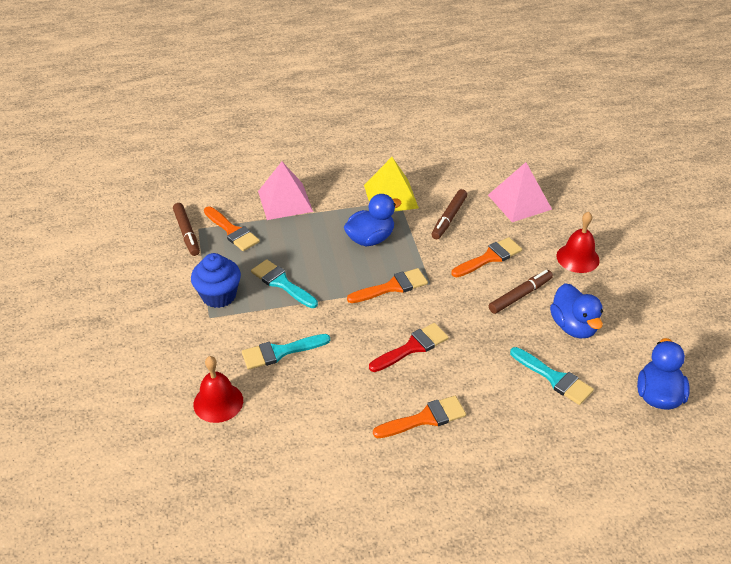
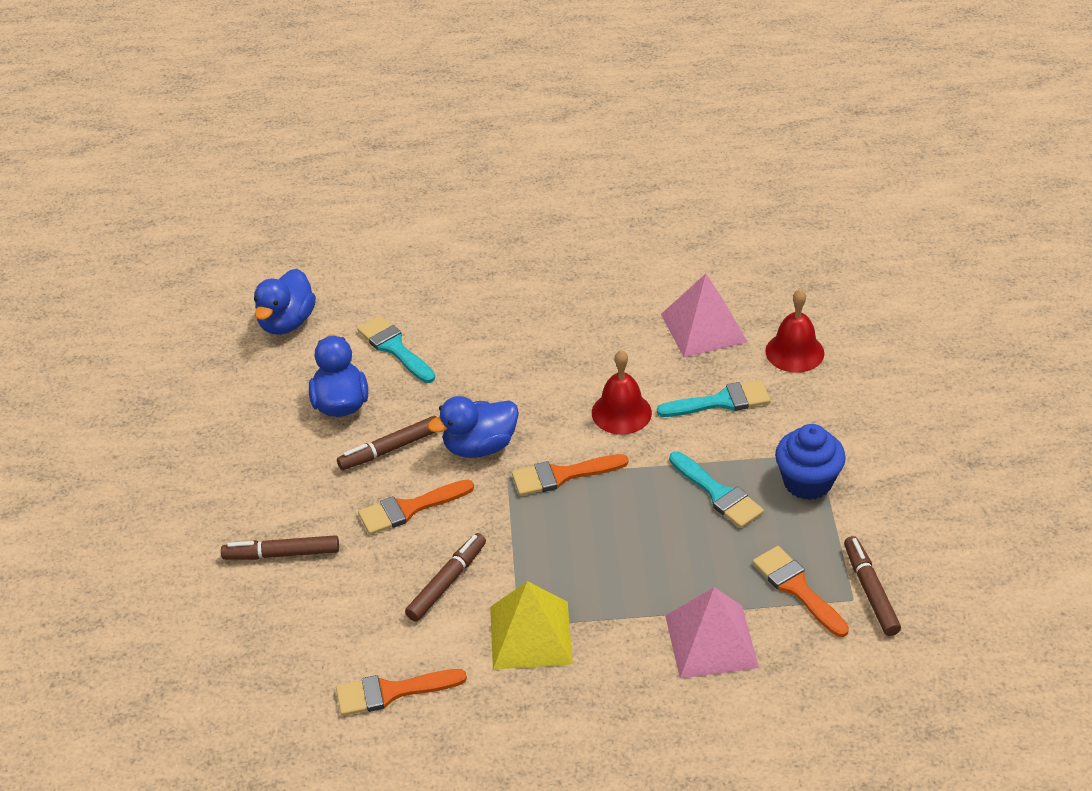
camera: 170 degrees left, 0 degrees up
blue duck [344,194,402,246] -> blue duck moved to [428,396,519,458]
red brush [369,323,449,372] -> none
orange brush [373,396,466,438] -> orange brush moved to [336,669,467,716]
pink pyramid [488,162,552,222] -> pink pyramid moved to [661,274,747,358]
red bell [556,212,600,273] -> red bell moved to [592,350,652,434]
none -> brown marker [221,535,339,560]

